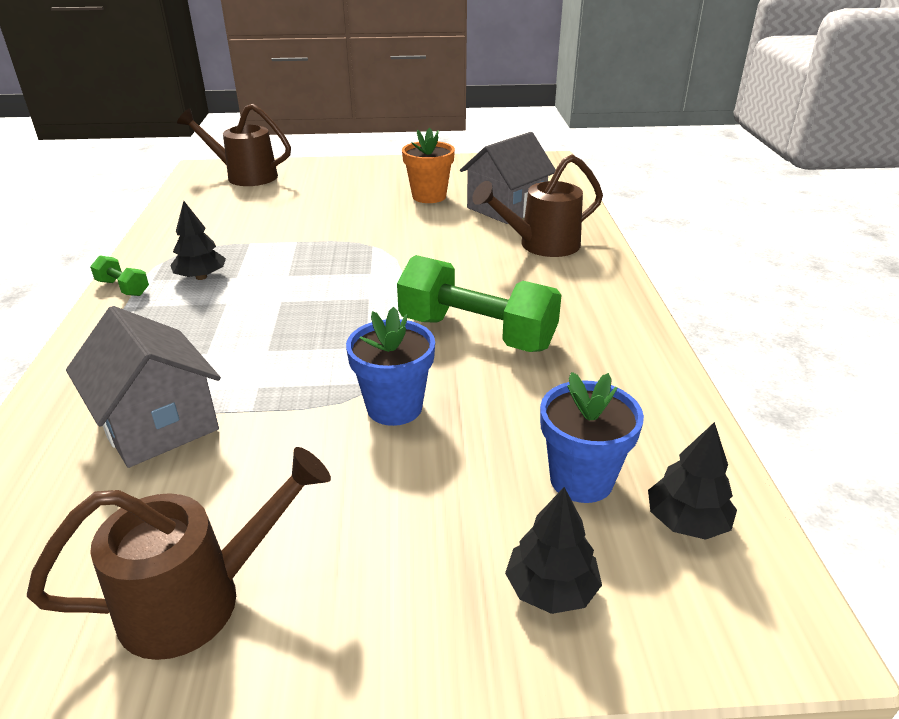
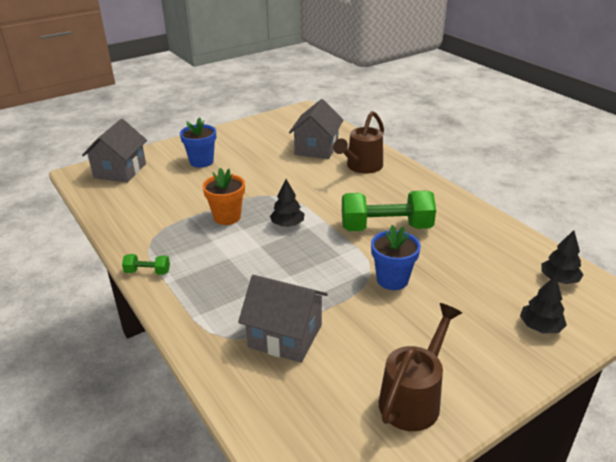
camera: 30 degrees left, 0 degrees up
black tree [170,201,226,280] -> black tree moved to [270,179,304,227]
brown watering can [177,104,291,186] -> grey house [82,119,147,182]
orange flower pot [402,128,455,203] -> orange flower pot moved to [203,168,245,225]
blue flower pot [540,372,644,503] -> blue flower pot moved to [180,117,216,168]

